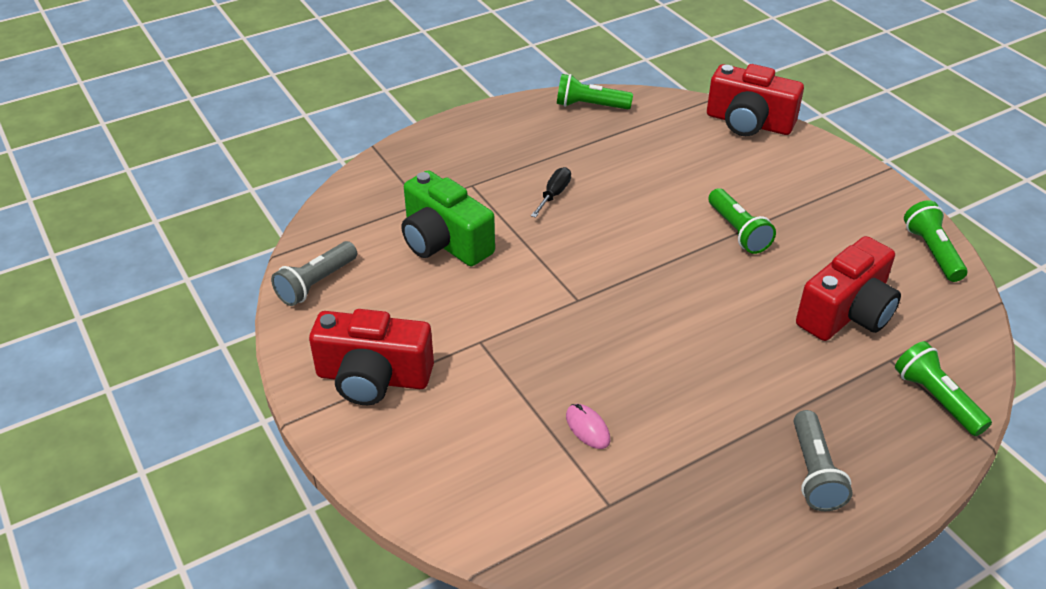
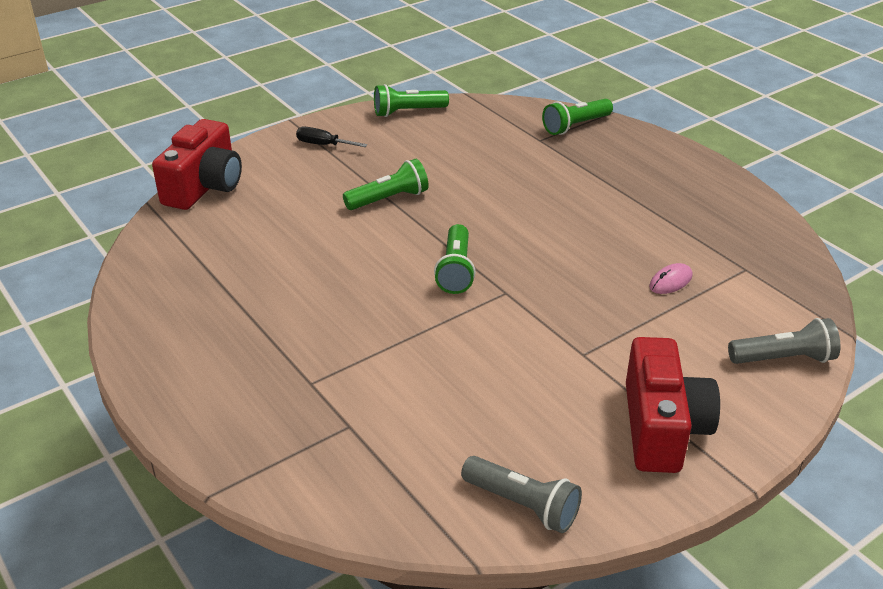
camera: 95 degrees left, 5 degrees down
green camera [402,170,495,266] -> none
black screwdriver [531,167,571,218] -> black screwdriver moved to [296,126,367,147]
green flashlight [557,74,633,109] -> green flashlight moved to [434,224,476,294]
grey flashlight [794,410,853,511] -> grey flashlight moved to [728,318,840,364]
red camera [796,236,901,341] -> none

